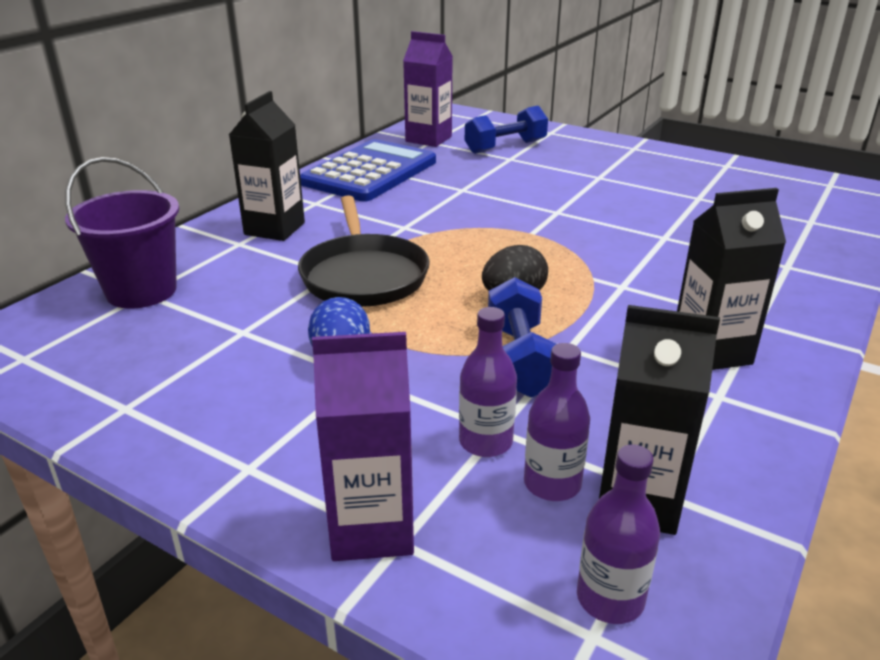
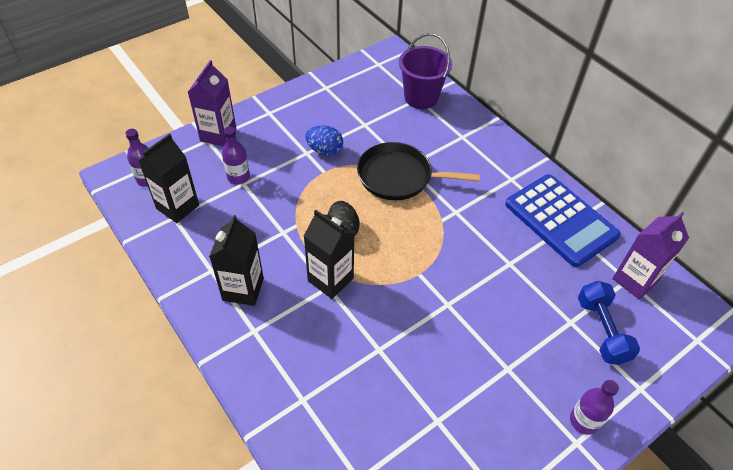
camera: 110 degrees right, 20 degrees up
black carton [229,91,305,241] -> black carton moved to [304,210,355,299]
blue dumbbell [488,277,556,398] -> none
purple bottle [524,343,590,501] -> purple bottle moved to [570,380,619,435]

